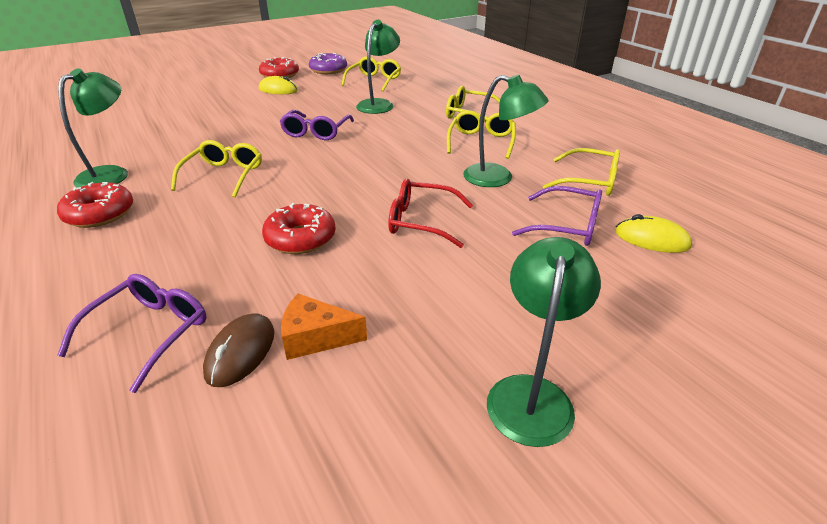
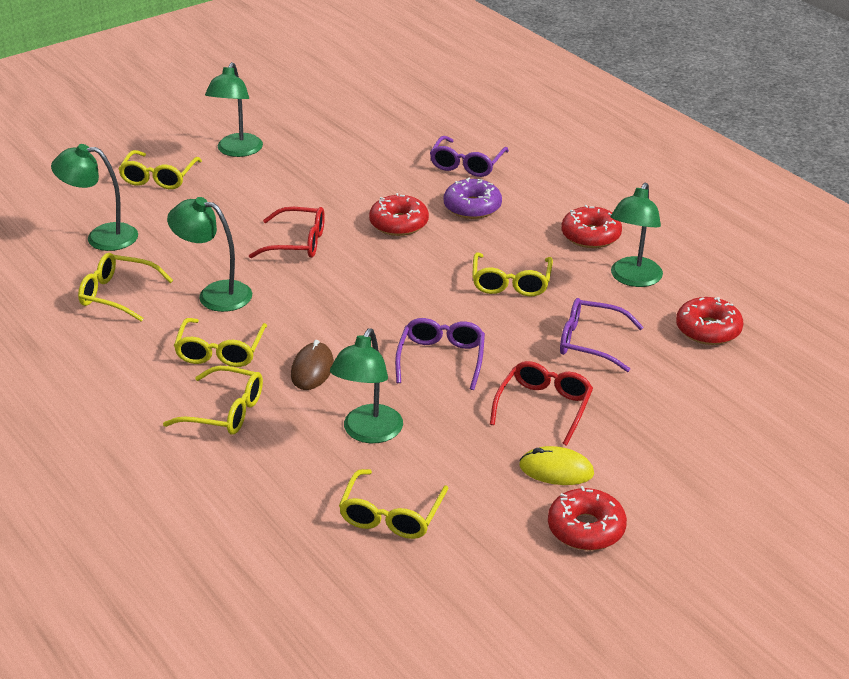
camera: 175 degrees right, 0 degrees up
brown mouse [203,313,274,387] -> brown mouse moved to [291,340,334,390]
orange cheese [281,294,367,360] -> none
purple donut [309,52,347,74] -> purple donut moved to [444,177,502,219]
purple glasses [512,186,602,246] -> purple glasses moved to [560,298,644,372]
yellow mouse [615,214,692,253] -> green lamp [51,144,138,251]
none -> yellow glasses [118,150,202,189]
none -> red glasses [490,361,593,446]
none -> red donut [676,297,743,345]

